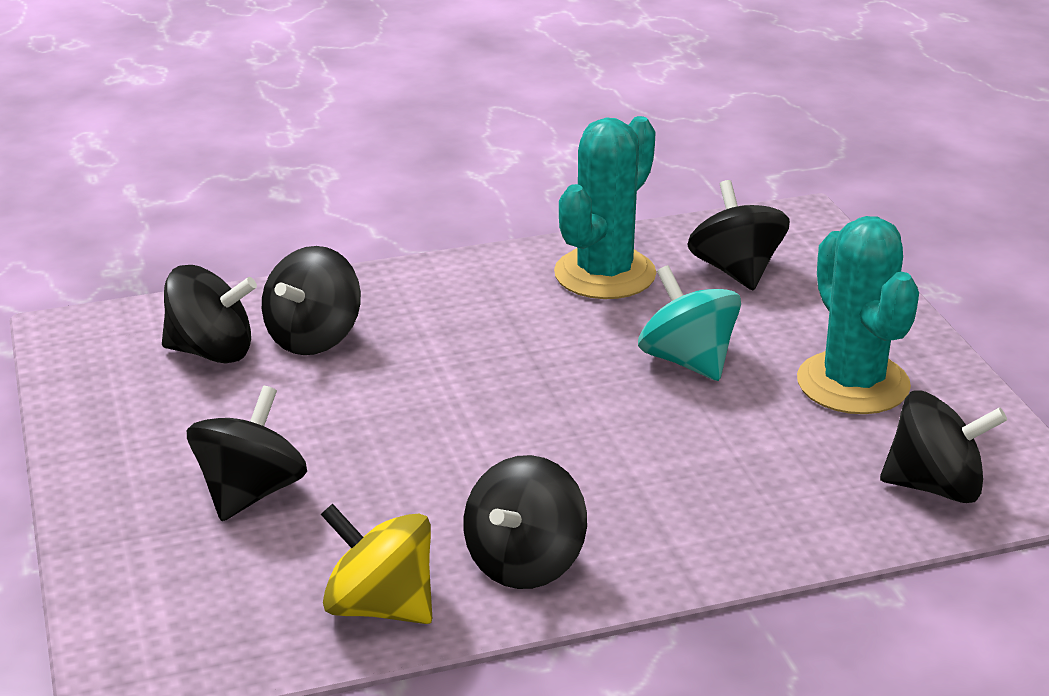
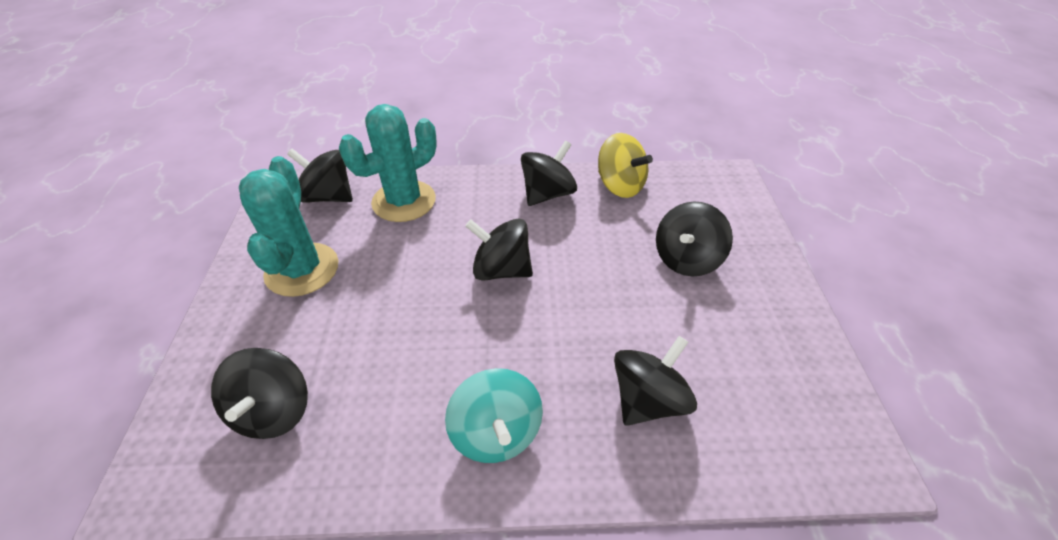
camera: 165 degrees left, 15 degrees up
black spinning top [162,265,257,364] -> black spinning top moved to [465,219,533,281]
turquoise cactus [554,116,656,299] -> turquoise cactus moved to [339,104,437,222]
turquoise spinning top [638,265,741,381] -> turquoise spinning top moved to [445,368,543,463]

